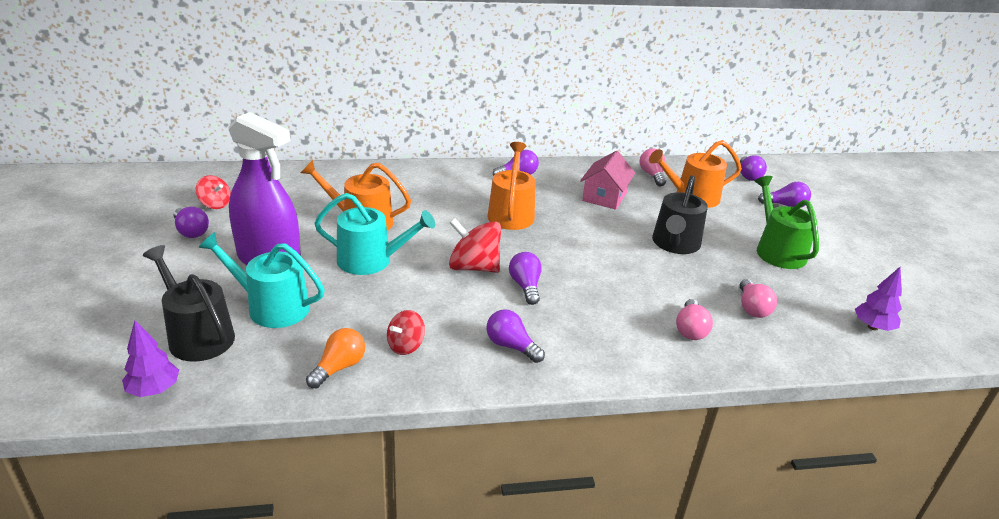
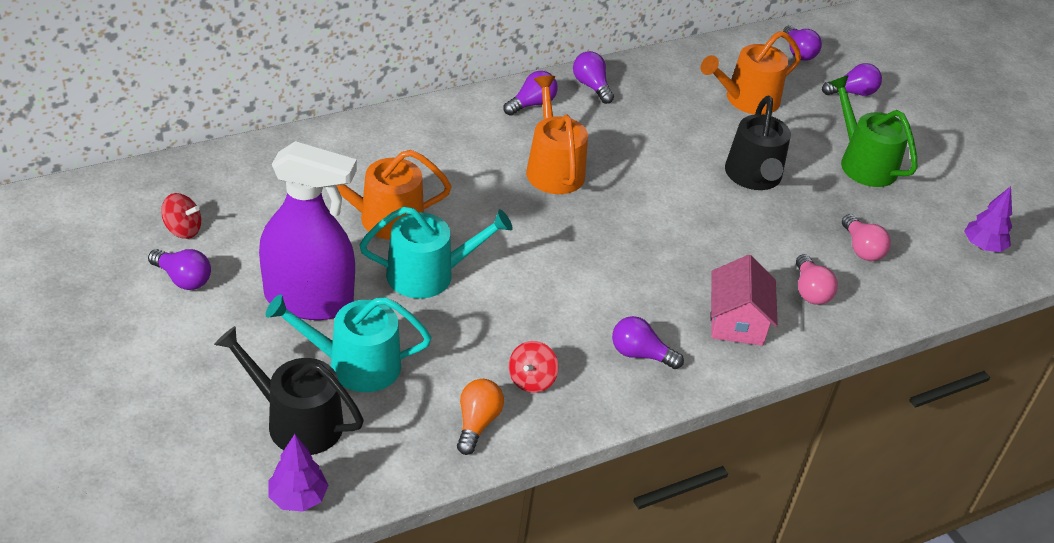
camera: 20 degrees left, 10 degrees up
red spinning top [449,218,501,273] -> none
purple light bulb [509,252,542,305] -> purple light bulb moved to [573,51,614,104]
pink house [580,151,635,210] -> pink house moved to [710,255,778,346]
pink light bulb [640,148,666,186] -> none

